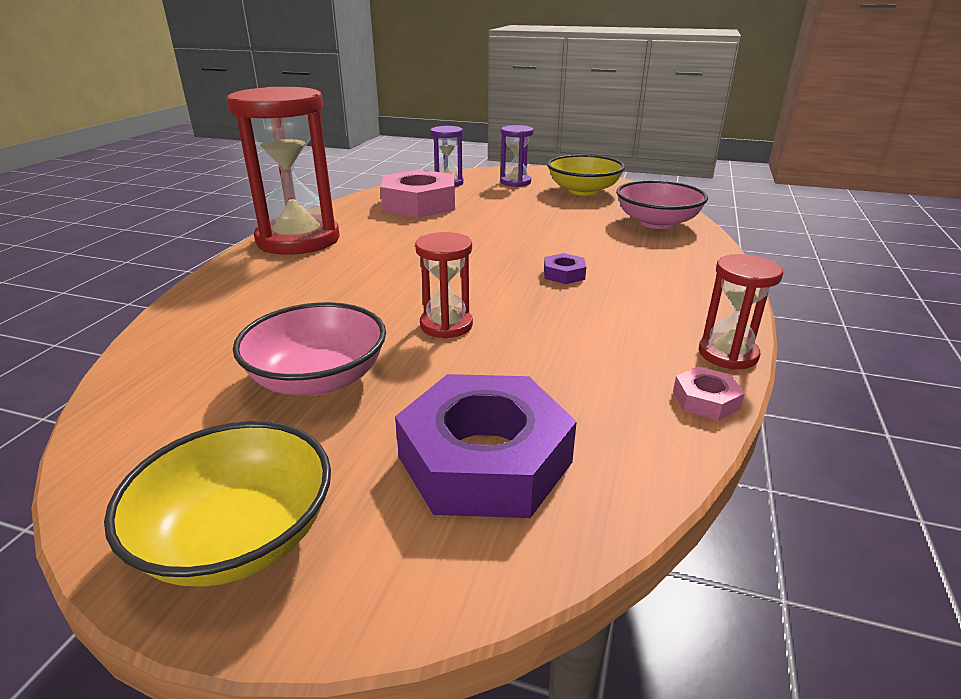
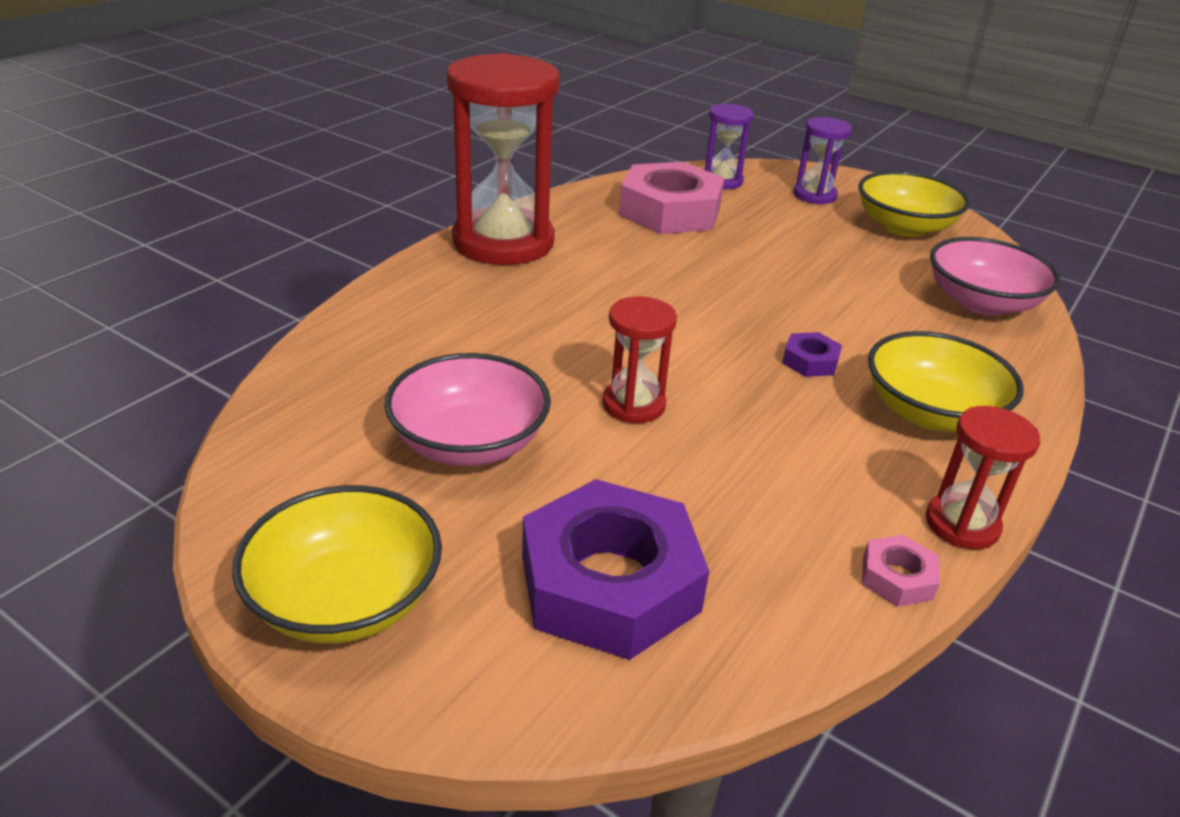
camera: 15 degrees right, 5 degrees up
none -> yellow bowl [868,331,1024,432]

